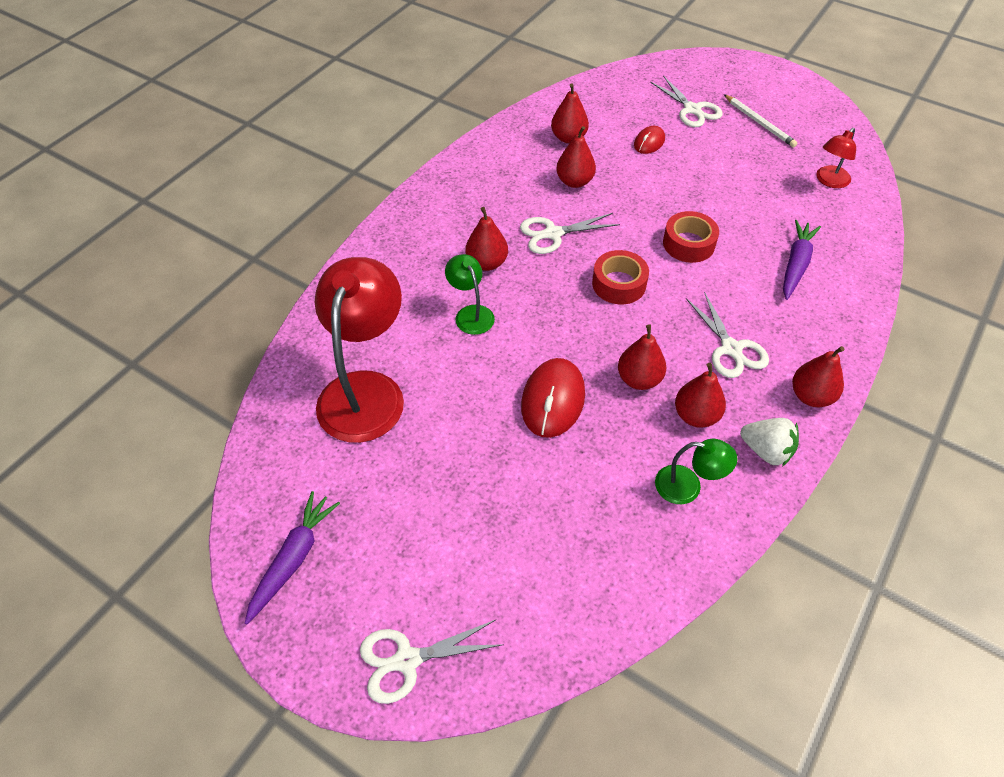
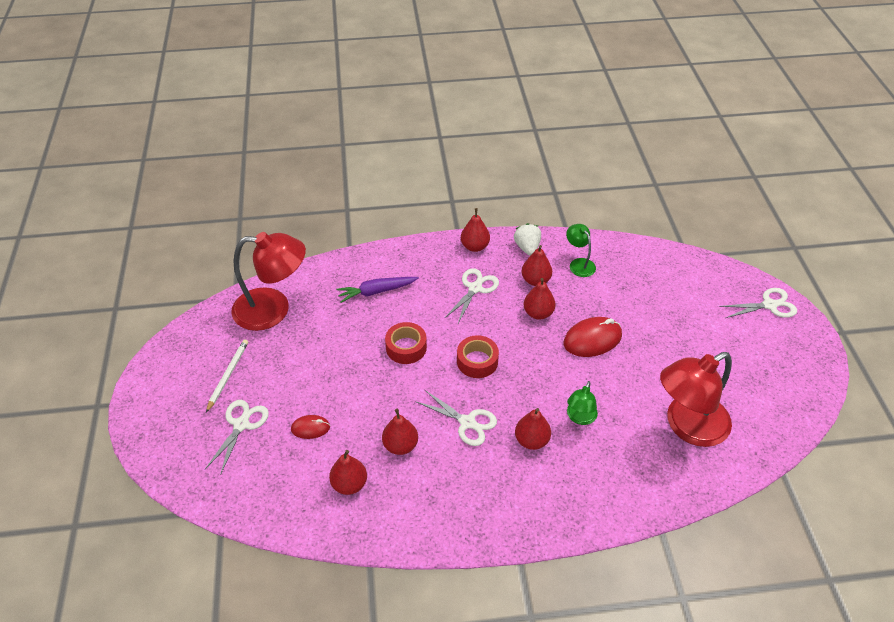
camera: 130 degrees left, 5 degrees down
purple carrot [245,491,340,624] -> none
white scissors [360,620,504,704] -> white scissors turned 45 degrees counterclockwise [719,288,797,318]
red lamp [816,128,856,188] -> red lamp [231,232,306,331], size x2.06

